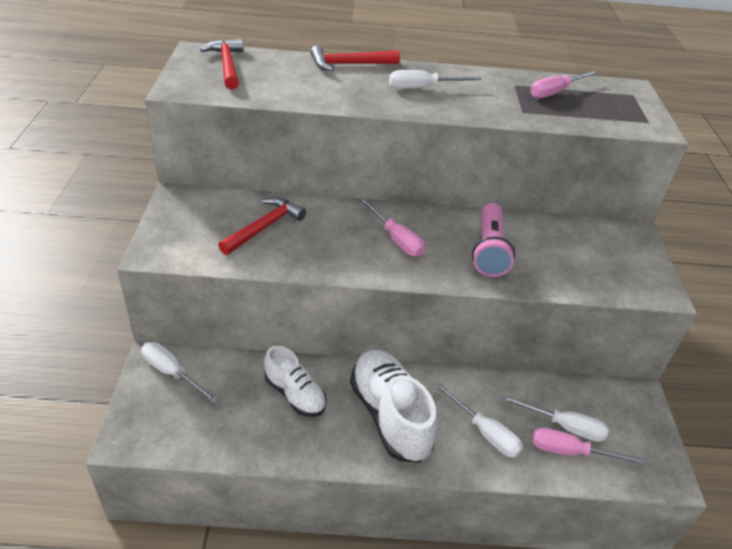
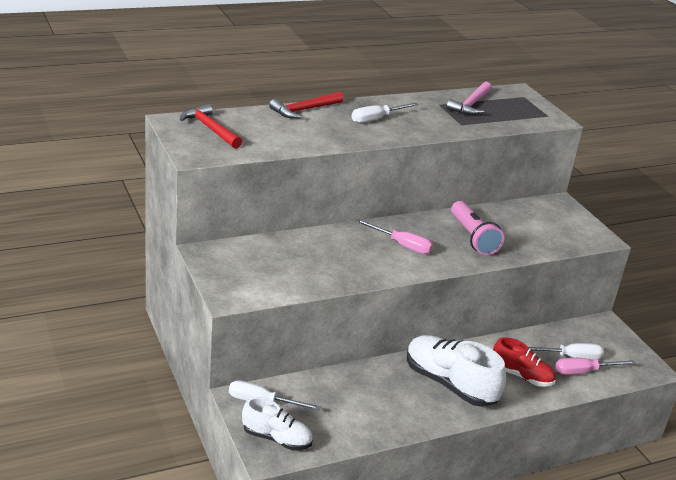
camera: 25 degrees left, 10 degrees down
red hammer [218,197,306,255] -> none
white shoe [264,346,327,417] -> white shoe moved to [242,397,313,450]
white screwdriver [435,383,523,458] -> red shoe [493,337,556,387]
pink screwdriver [530,70,598,98] -> pink hammer [446,82,492,115]

